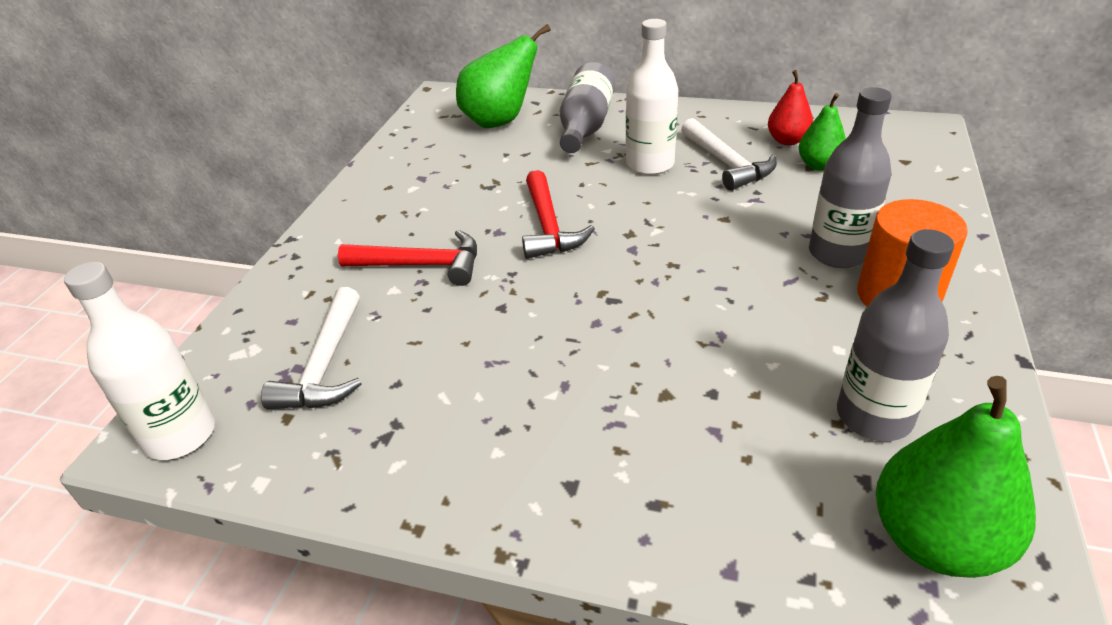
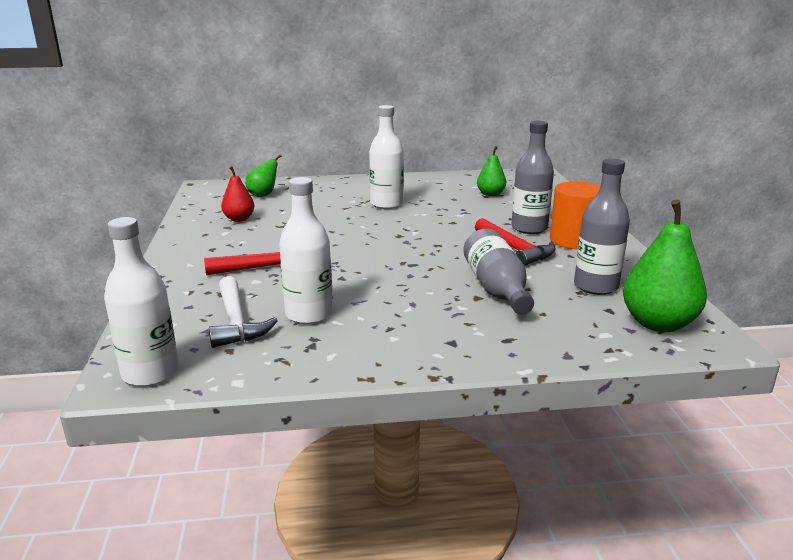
camera: 25 degrees left, 15 degrees down
green pear [456,24,551,128] -> green pear [245,154,282,197], size x0.58
red hammer [522,170,595,259] -> red hammer moved to [475,218,556,266]
grey bottle [560,62,616,153] -> grey bottle moved to [463,228,534,315]
white hammer [681,118,777,190] -> none
red pear [768,70,813,145] -> red pear moved to [221,166,255,222]
none -> white bottle [279,177,333,324]

